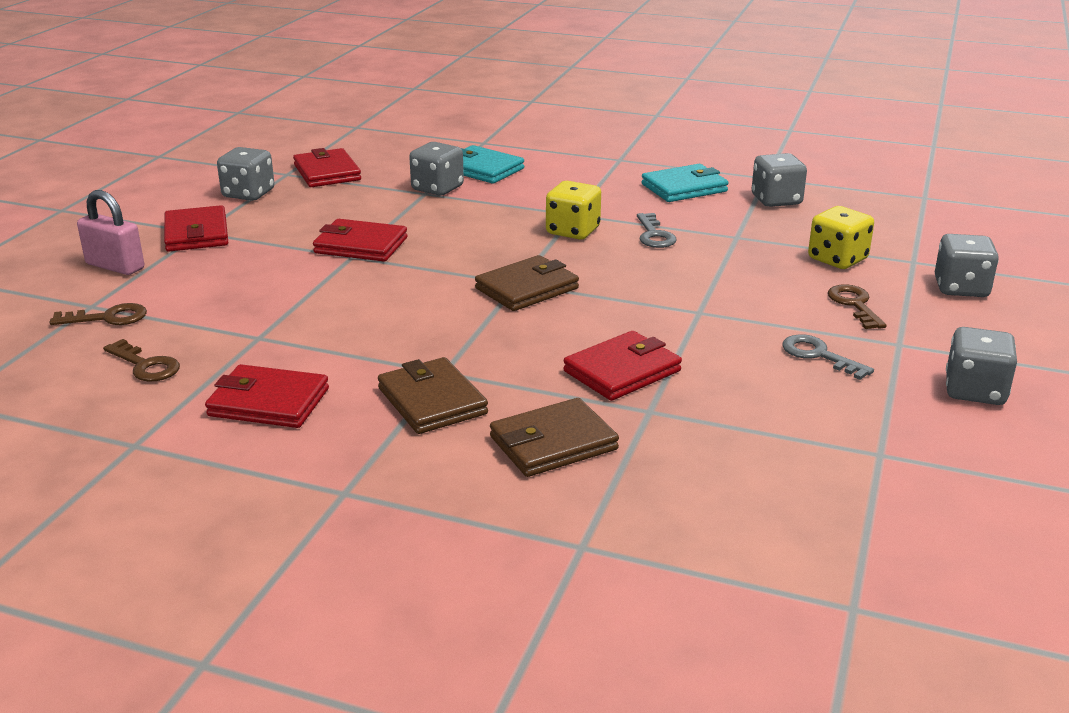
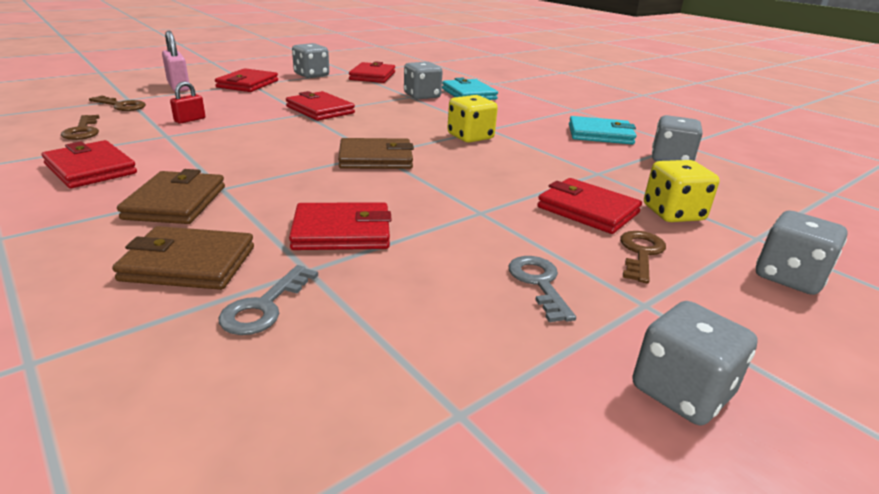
camera: 30 degrees right, 0 degrees up
grey key [637,213,677,248] -> grey key moved to [219,265,318,335]
none -> red padlock [170,81,205,124]
none -> red wallet [537,178,642,234]

